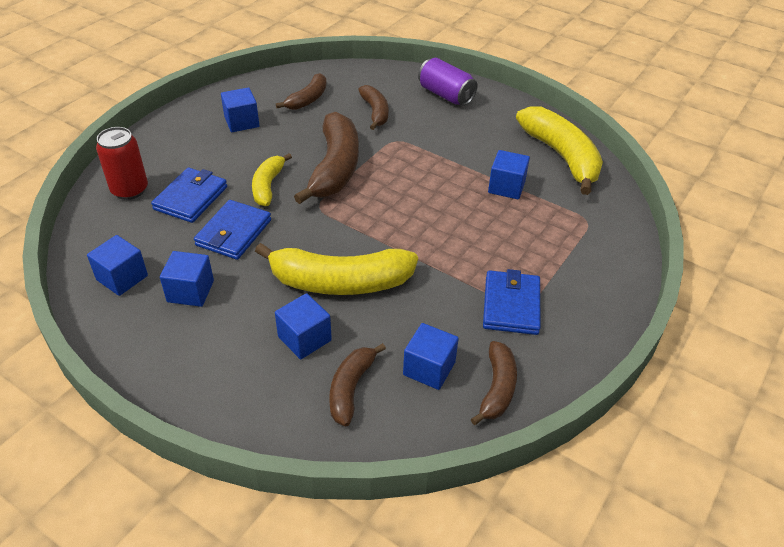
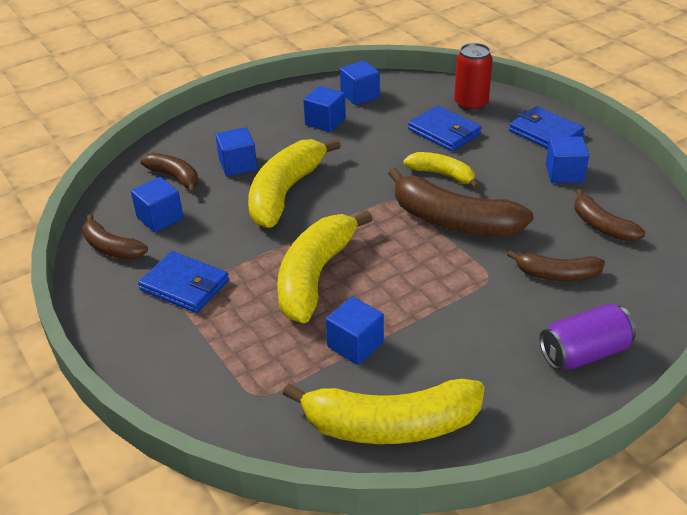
camera: 115 degrees right, 5 degrees down
blue wallet [194,200,271,260] -> blue wallet moved to [509,106,585,149]
none -> yellow banana [277,211,373,323]

